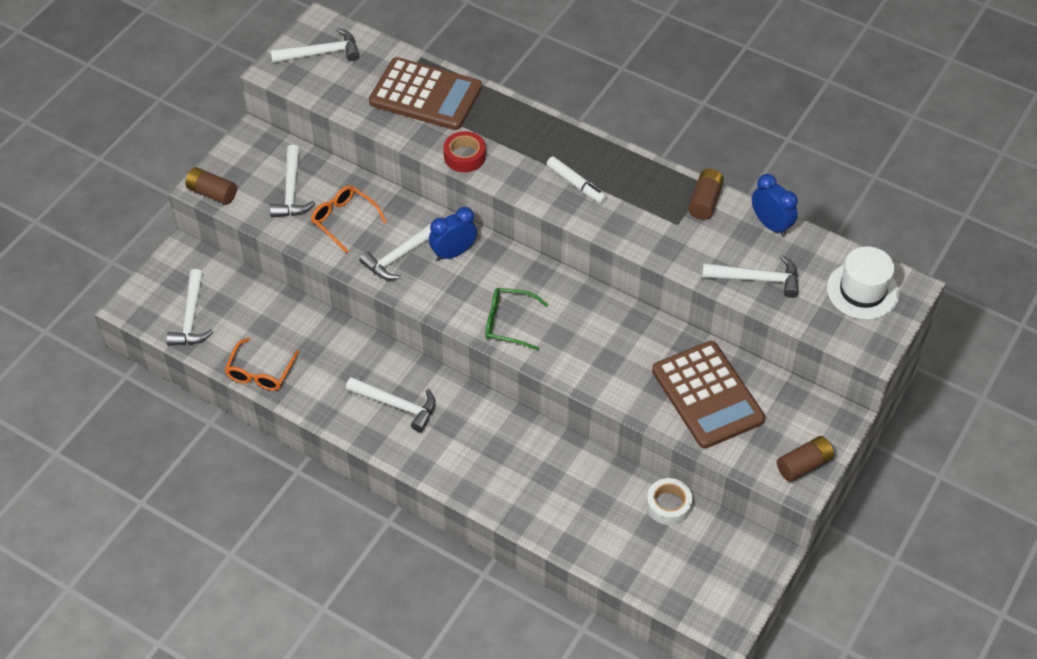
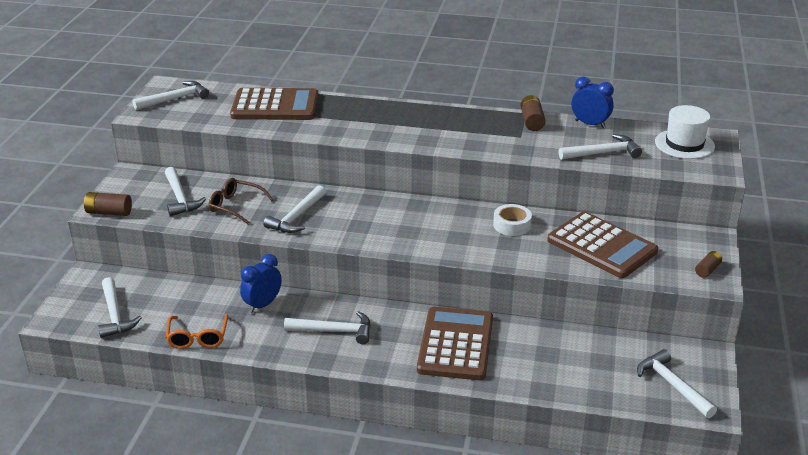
camera: 20 degrees left, 20 degrees down
orange glasses [311,186,387,253] -> brown glasses [209,178,274,225]
blue clock [429,207,477,261] -> blue clock moved to [240,254,282,313]
red tape [443,131,486,172] -> none
green glasses [485,288,548,351] -> none
white marker [547,156,607,203] -> none
white tape [646,478,692,525] -> white tape moved to [493,204,532,236]
brown battery [777,436,834,482] -> brown battery [695,251,722,278], size x0.66
none -> brown calculator [417,307,493,380]
none -> white hammer [637,349,717,418]

